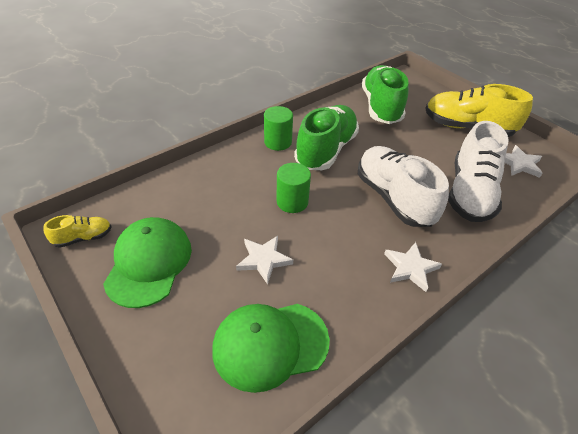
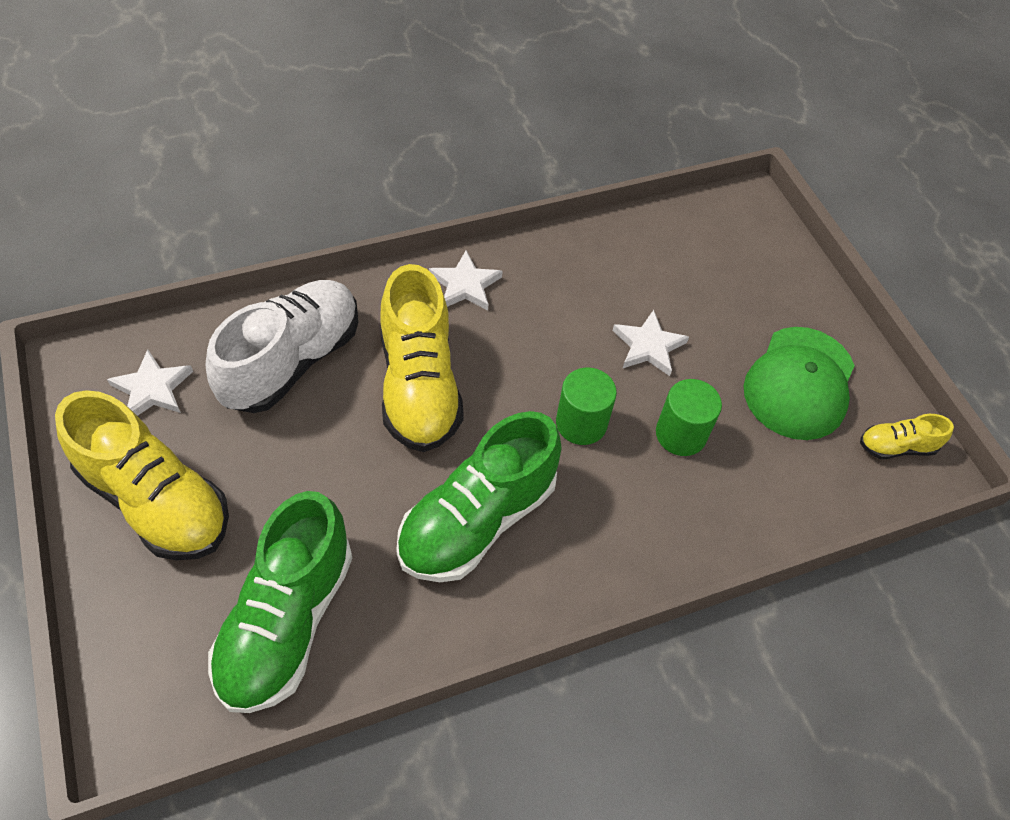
camera: 165 degrees left, 10 degrees up
green cap [212,304,330,393] -> none
green cylinder [264,106,293,151] -> green cylinder moved to [656,379,722,456]
white shoe [358,146,449,227] -> yellow shoe [380,264,464,452]

